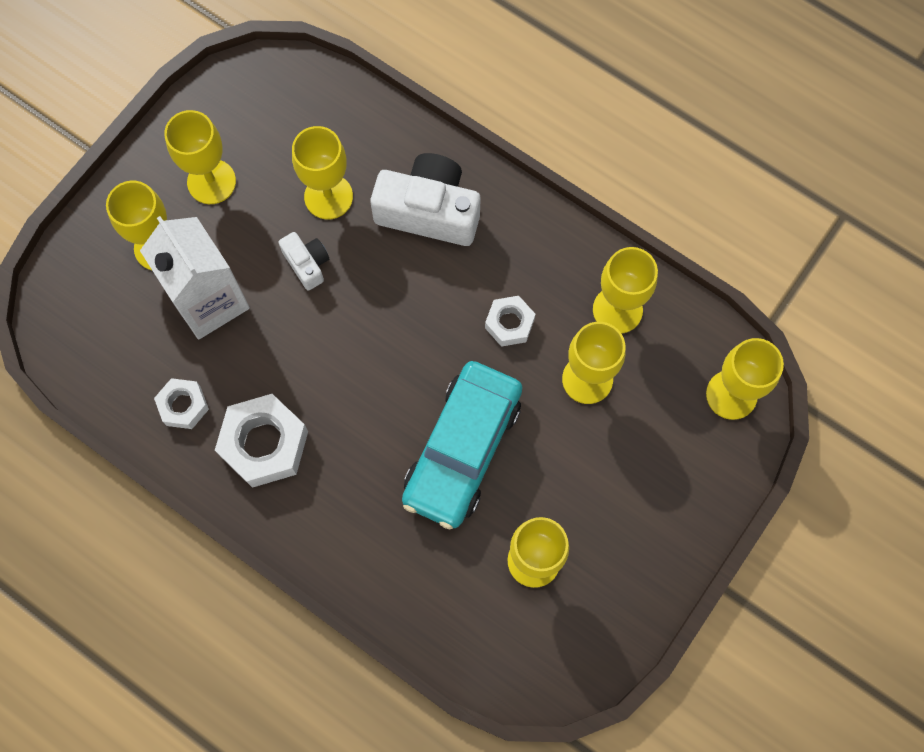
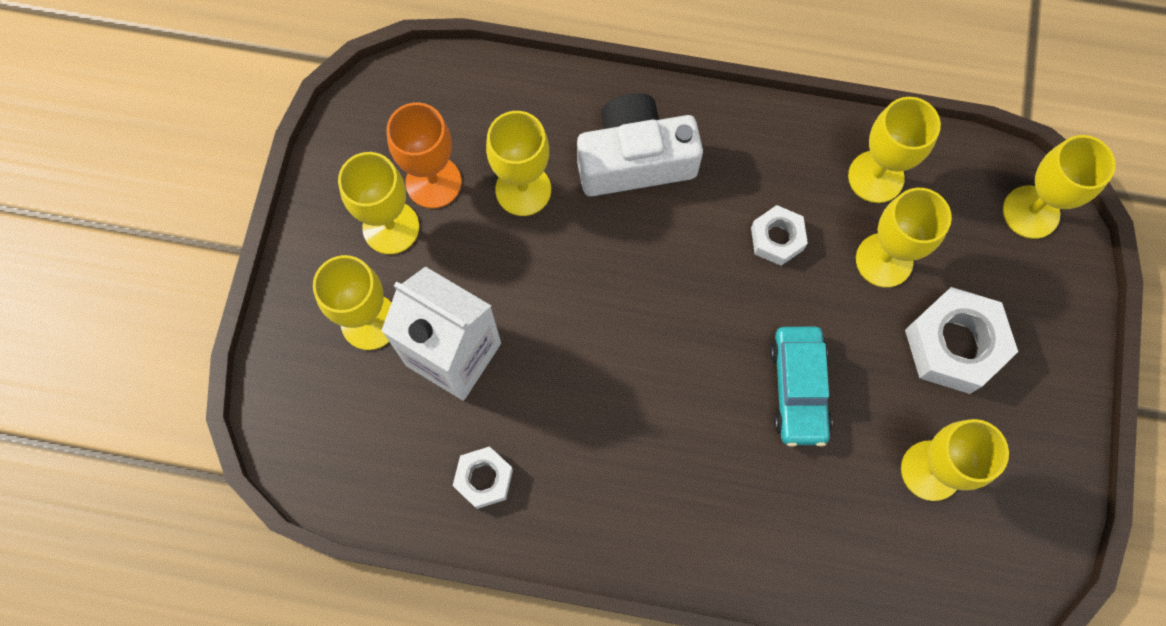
camera: 25 degrees left, 0 degrees up
white nut [215,394,308,488] -> white nut moved to [905,287,1018,394]
white camera [278,232,329,290] -> none
turquoise car [402,361,523,529] -> turquoise car [770,327,832,447], size x0.64
none -> orange goblet [387,102,461,208]

